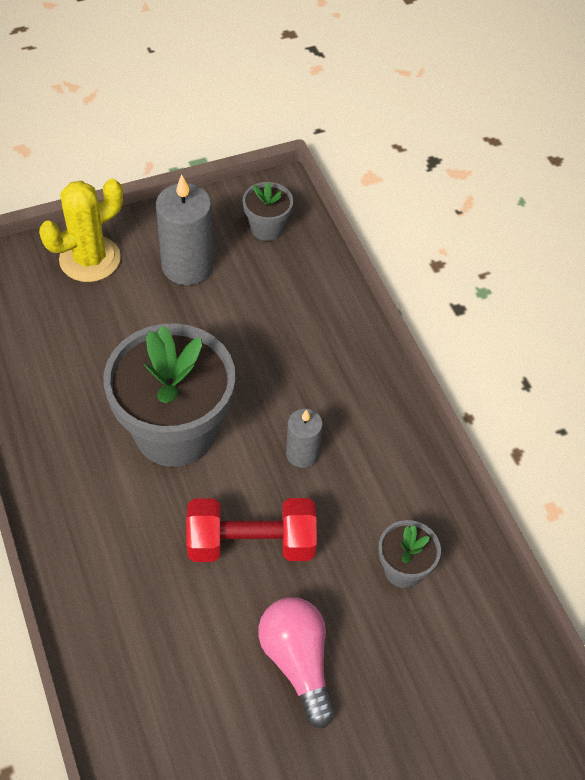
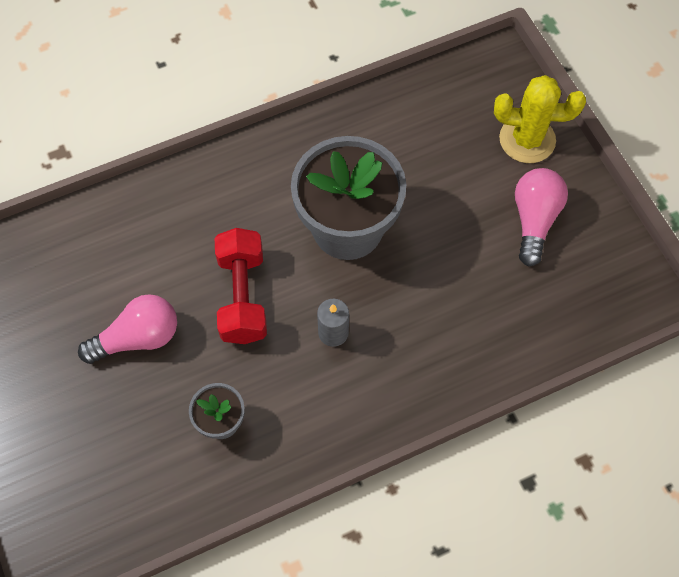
camera: 90 degrees right, 10 degrees up
yellow cactus [39,179,123,282] -> yellow cactus turned 45 degrees counterclockwise [494,75,586,163]
grey candle [156,175,214,285] -> pink light bulb [515,168,568,267]
grey flower pot [243,182,293,241] -> none

